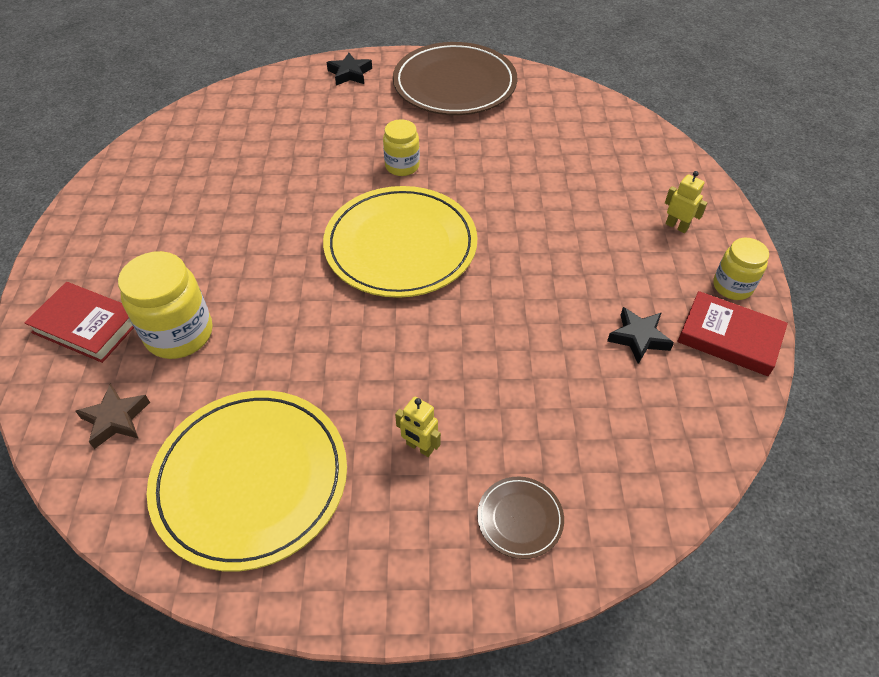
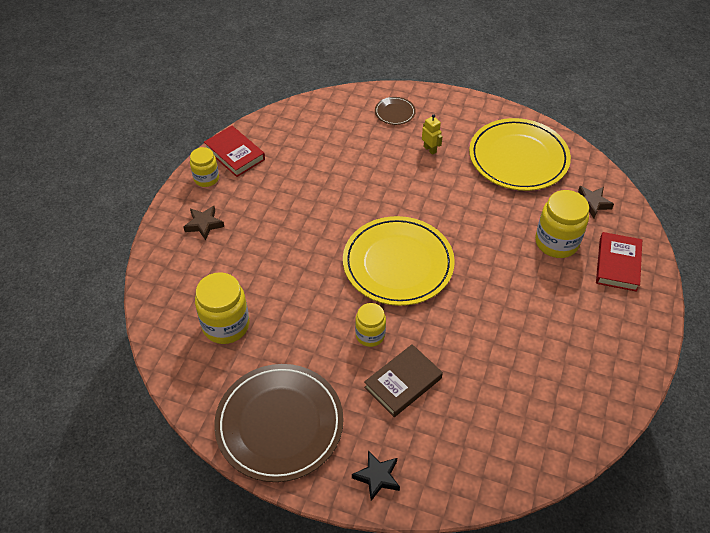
camera: 160 degrees left, 0 degrees up
red book [25,282,134,363] -> red book turned 60 degrees clockwise [596,232,642,292]
black star [607,307,674,364] -> none
yellow robot [665,171,708,233] -> brown star [184,206,224,241]
none -> yellow jar [195,272,249,344]
none -> brown book [364,344,443,417]

